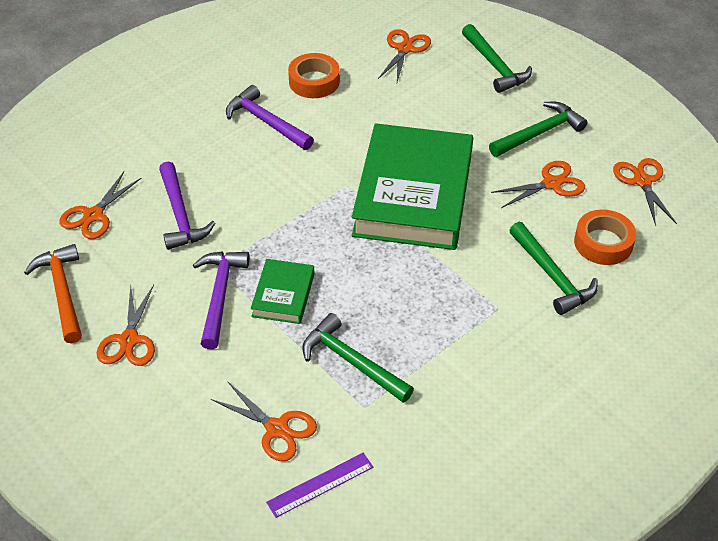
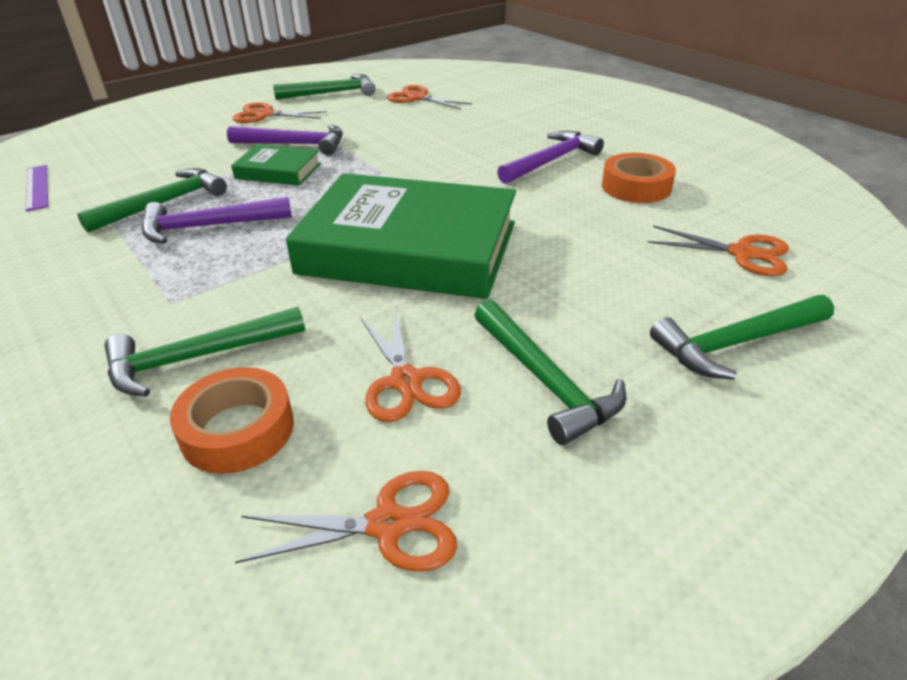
camera: 95 degrees right, 10 degrees down
orange hammer [24,244,82,343] -> green hammer [273,74,375,100]
purple hammer [159,161,215,250] -> purple hammer moved to [142,197,292,244]
orange scissors [211,381,317,461] -> none

